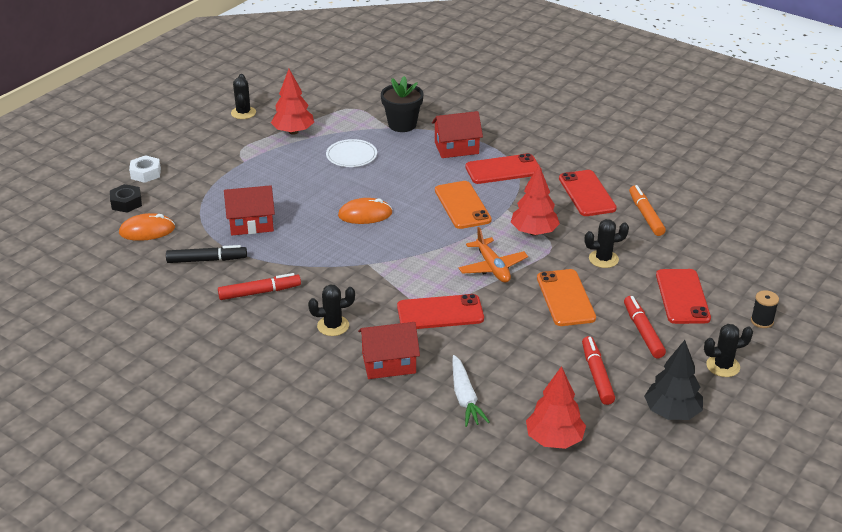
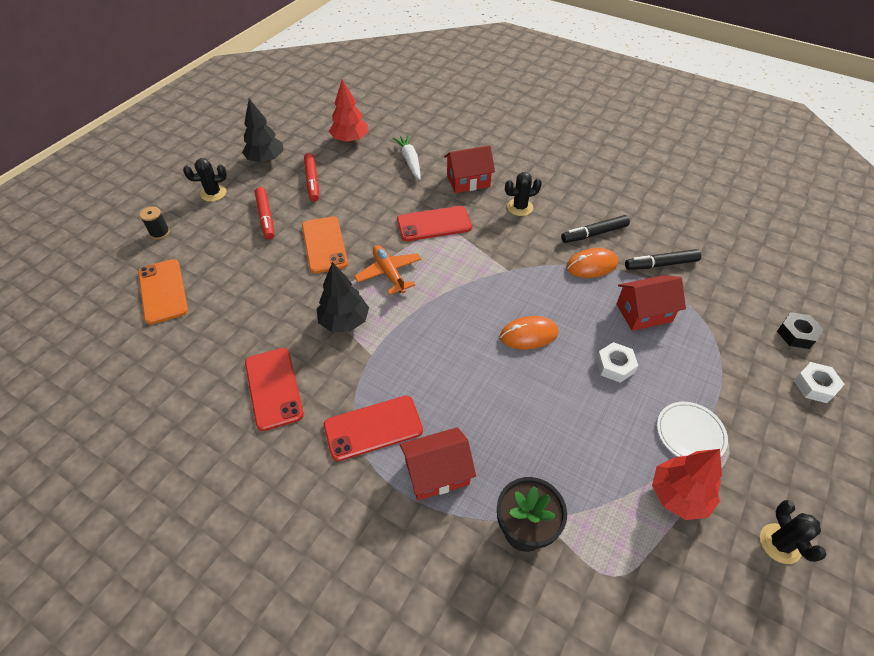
camera: 175 degrees right, 15 degrees up
orange mouse [119,213,175,241] -> orange mouse moved to [566,248,618,278]
red marker [218,273,301,300] -> black marker [561,215,630,243]
white plate [326,139,377,167] -> white plate moved to [657,402,728,457]
orange phone [435,181,492,229] -> orange phone moved to [138,259,188,325]
red tree [511,165,560,236] -> black tree [317,262,369,332]
black cactus [585,219,629,268] -> none
orange marker [629,185,666,236] -> none
red phone [656,269,711,324] -> none
none -> white nut [596,342,638,383]

